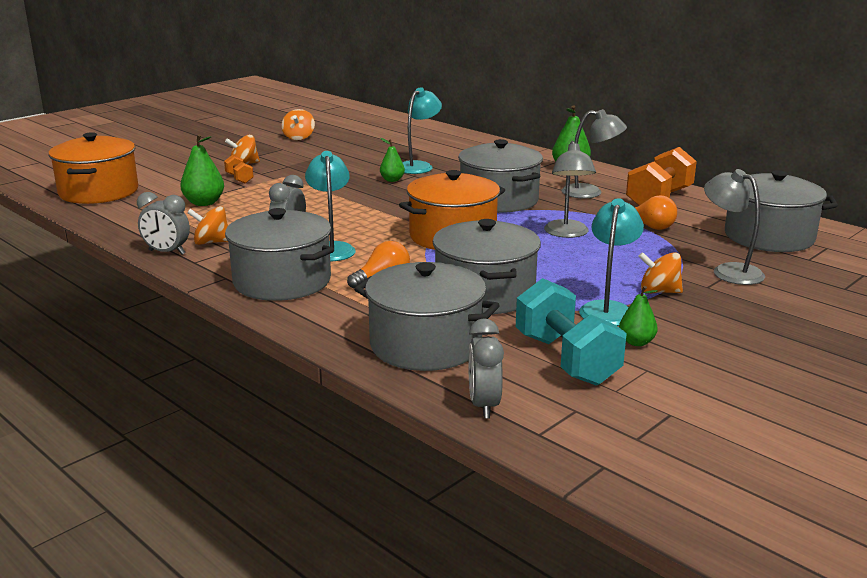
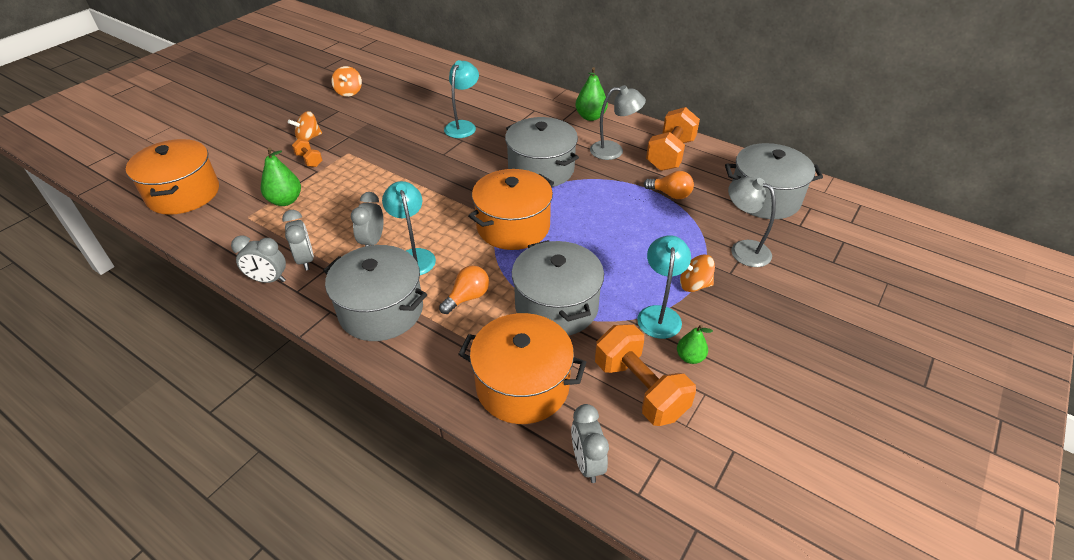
camera: 10 degrees left, 20 degrees up
orange spinning top [187,206,228,245] -> grey clock [282,210,314,271]
grey pot [354,262,500,371] -> orange pot [458,313,586,424]
green pear [380,138,405,182] -> none
turquoise dumbbell [516,278,627,386] -> orange dumbbell [595,324,696,426]
grey lamp [544,141,596,238] -> none

